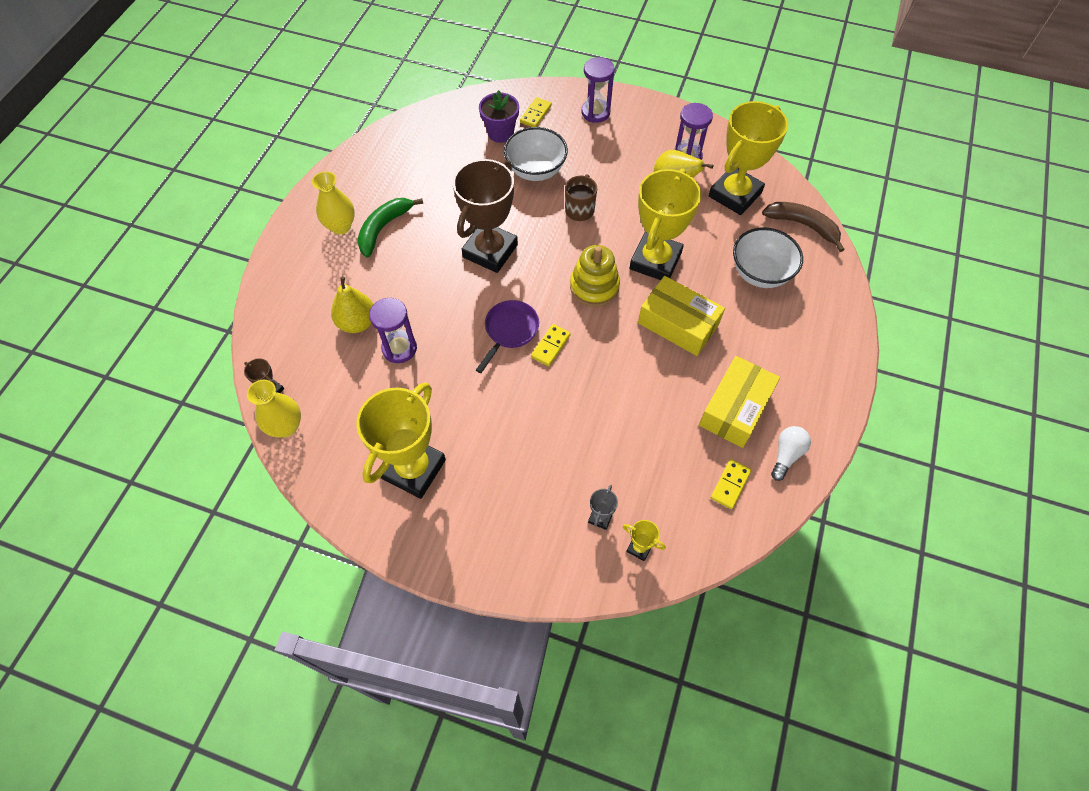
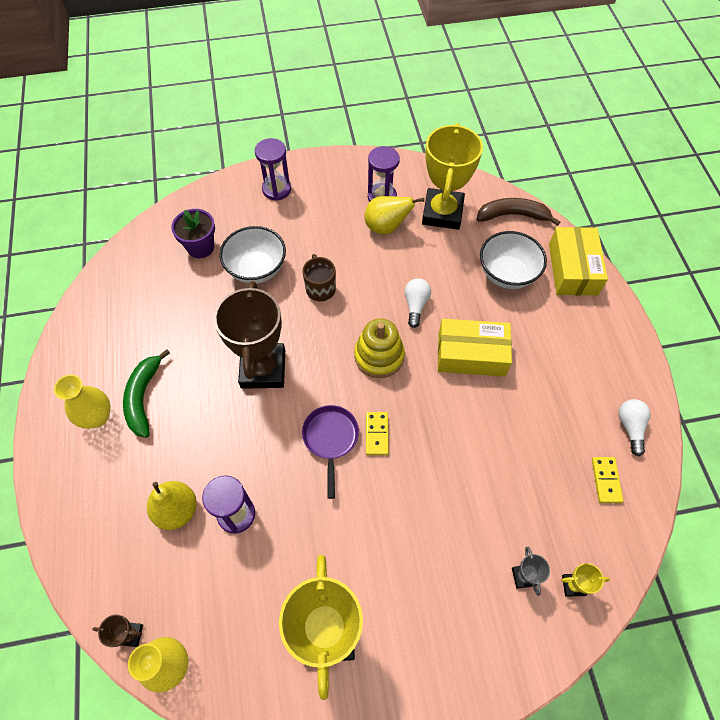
camera: 30 degrees left, 0 degrees up
yellow domino [520,97,552,127] -> none
yellow trophy [630,168,701,280] -> white light bulb [405,278,431,328]
yellow box [699,356,780,448] -> yellow box moved to [549,227,608,295]

